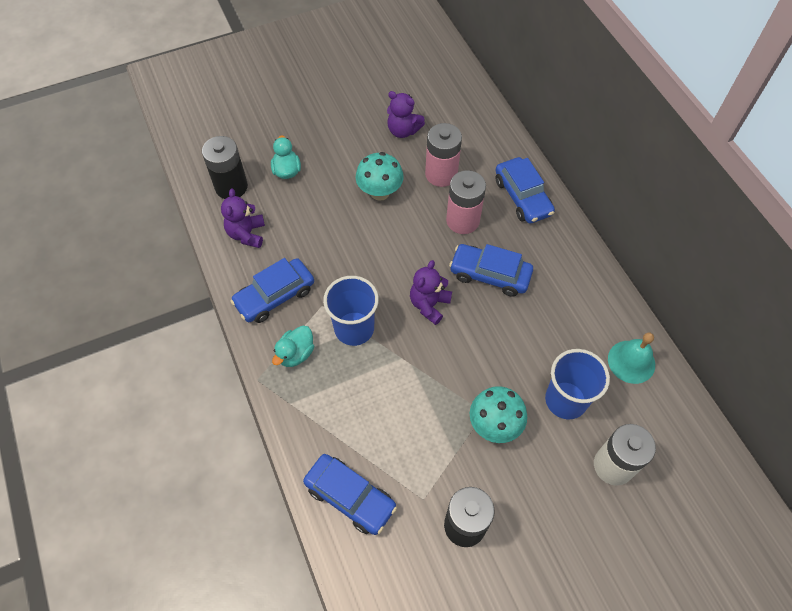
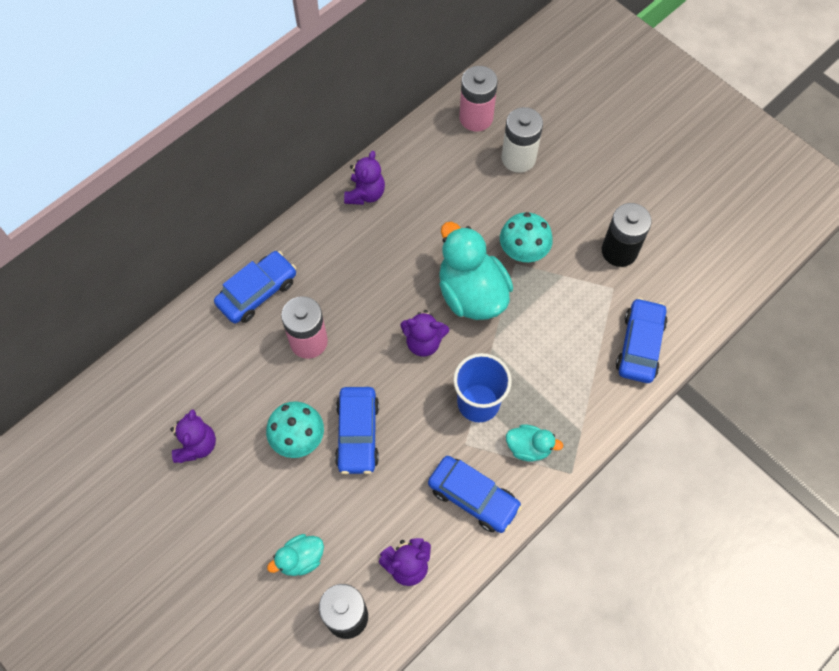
camera: 110 degrees left, 5 degrees up
pink battery [425,123,462,187] -> pink battery moved to [459,66,498,132]
blue car [449,244,533,297] -> blue car moved to [335,387,379,474]
blue cup [545,349,610,419] -> none
turquoise bell [608,332,655,384] -> none
none -> purple teddy bear [344,151,385,205]
none -> turquoise duck [439,222,513,320]

